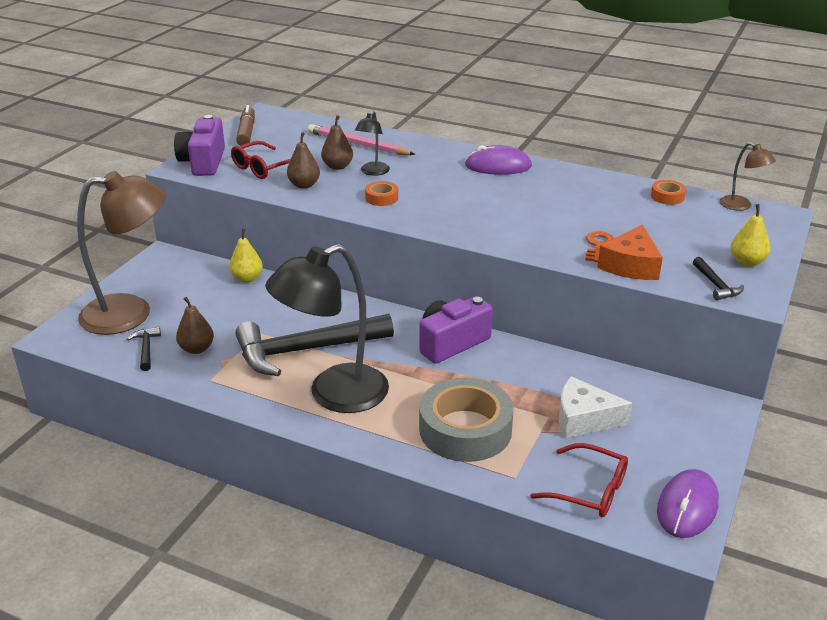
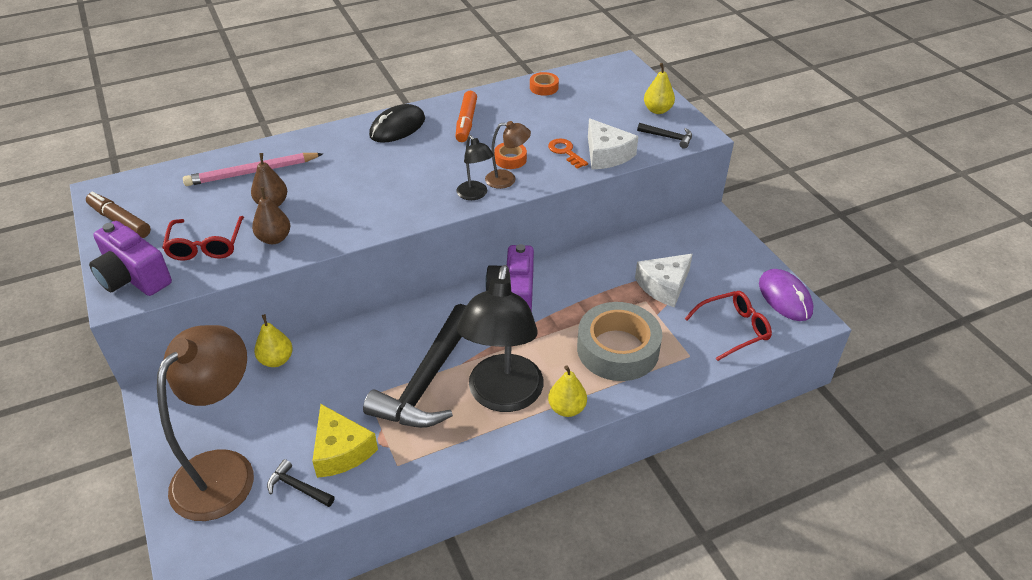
camera: 50 degrees left, 10 degrees up
brown pear [176,297,214,354] -> yellow cheese [312,404,378,478]
black lamp [355,111,390,176] -> black lamp moved to [456,135,494,200]
orange tape [365,181,398,206] -> orange tape moved to [494,143,527,169]
purple mouse [465,145,532,175] -> black mouse [369,104,425,143]
orange cheese [597,224,663,280] -> white cheese [588,118,638,169]
brown lamp [720,142,776,211] -> brown lamp moved to [485,121,531,189]
none -> orange marker [455,91,477,142]
none -> yellow pear [548,365,587,417]

